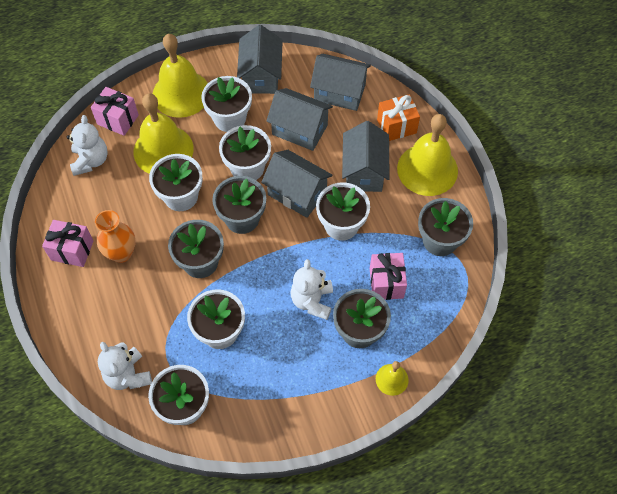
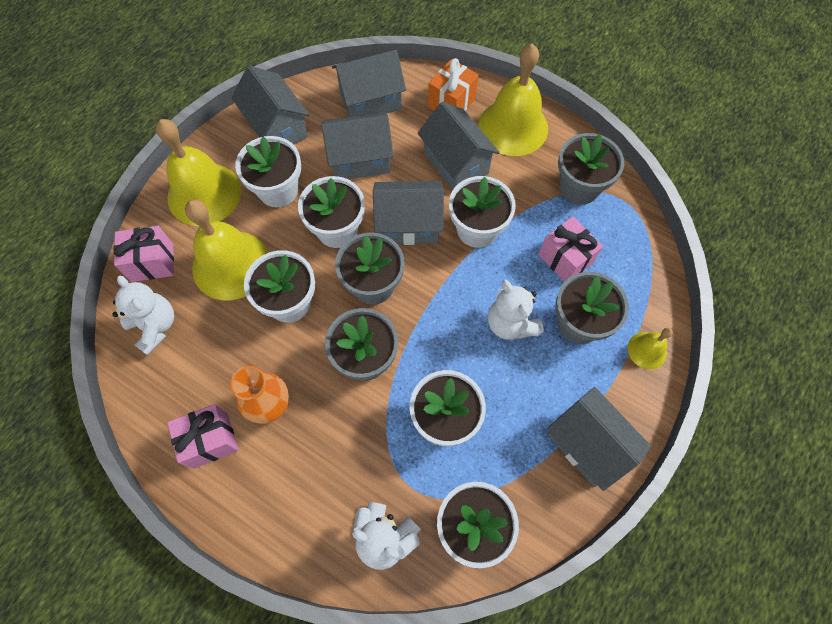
camera: 35 degrees left, 5 degrees up
none -> grey house [547,387,651,491]

